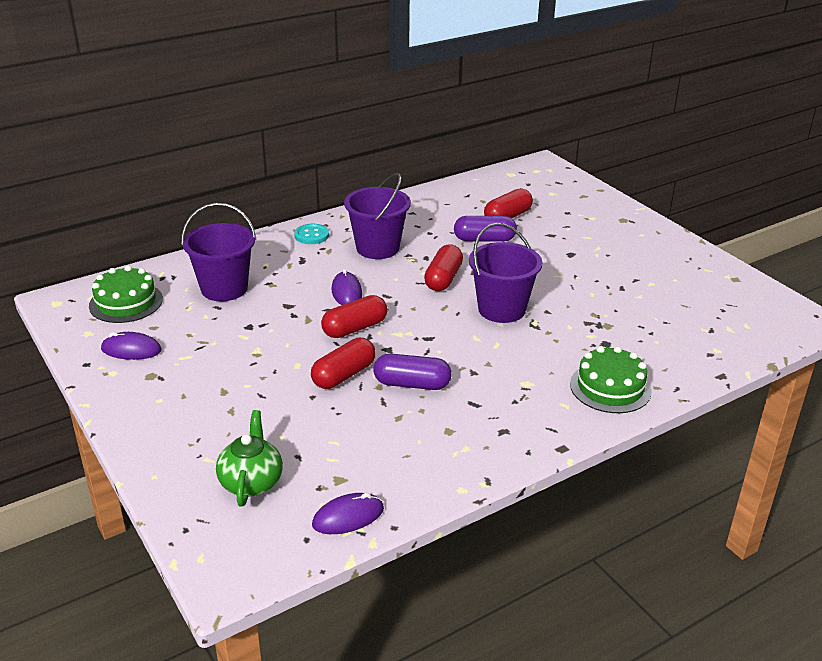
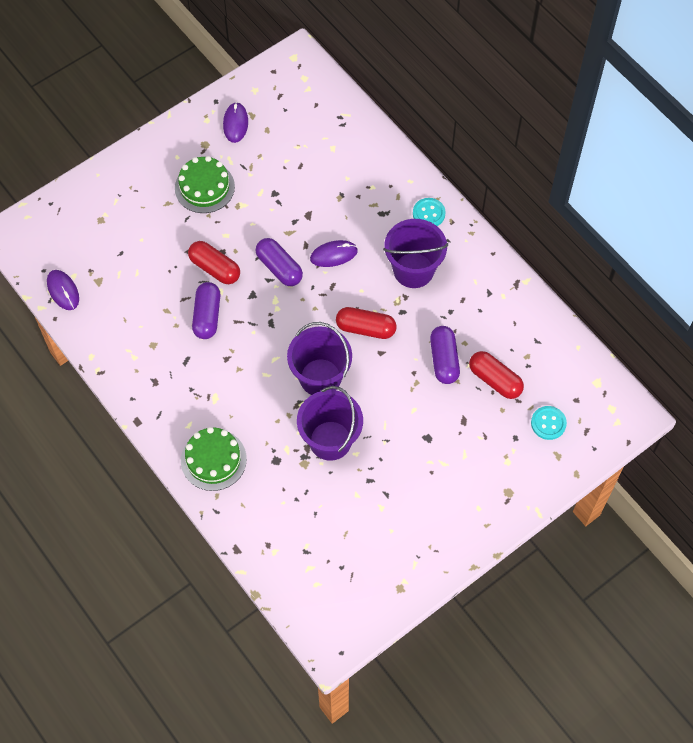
camera: 85 degrees right, 30 degrees up
green cake [89,266,163,323] -> green cake moved to [175,156,235,213]
purple bucket [181,203,256,301] -> purple bucket moved to [297,386,363,461]
green teapot [216,410,283,506] -> none
red capsule [321,295,387,338] -> purple capsule [256,238,303,286]
none -> turquoise button [531,406,567,440]

